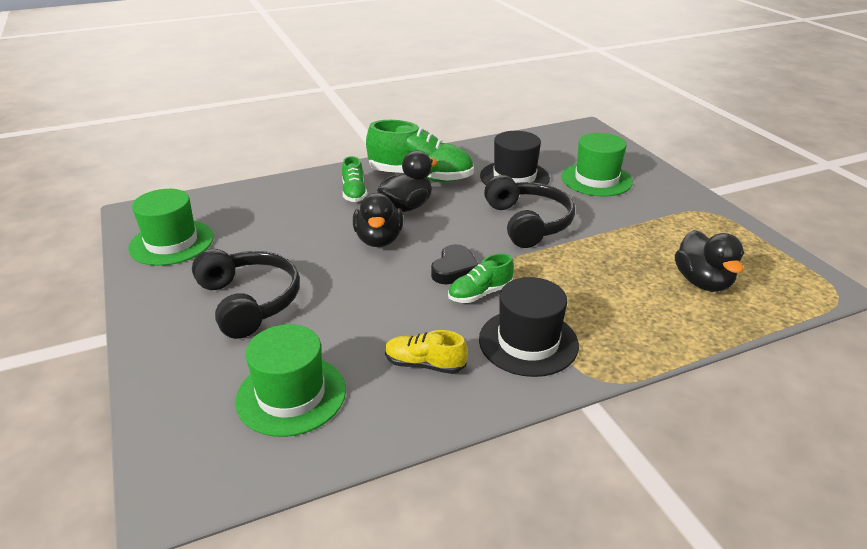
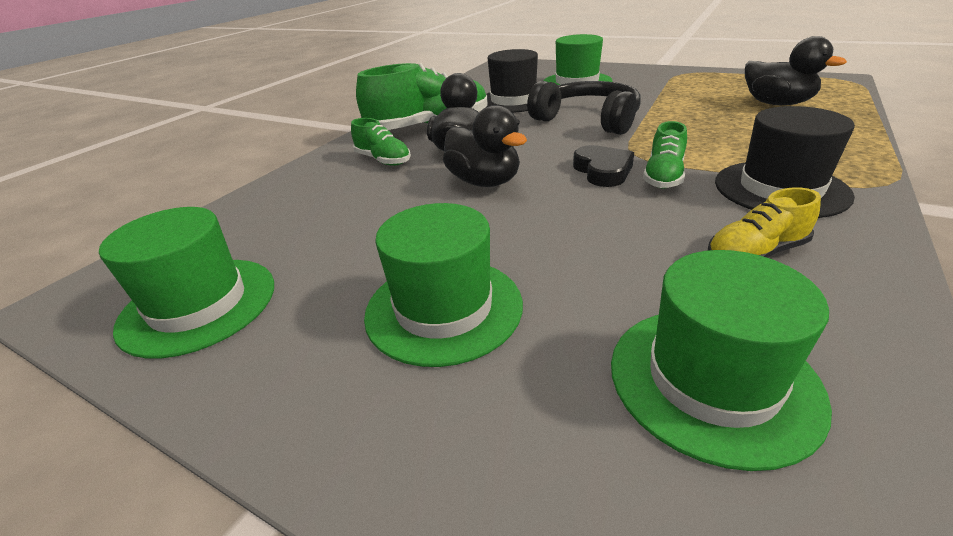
camera: 35 degrees left, 0 degrees up
black headphones [192,249,300,339] -> green hat [364,203,523,367]

